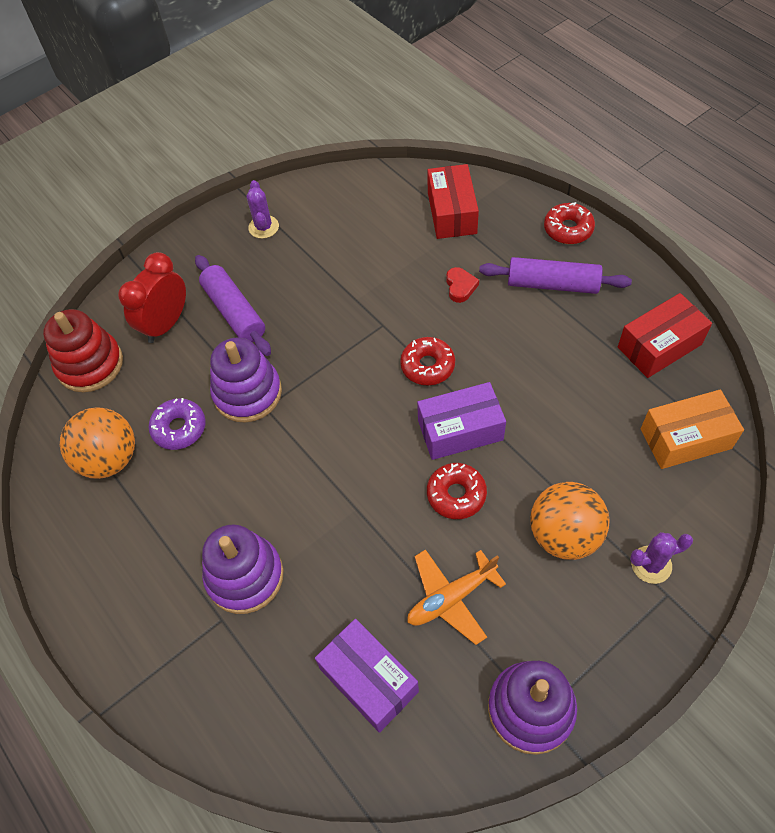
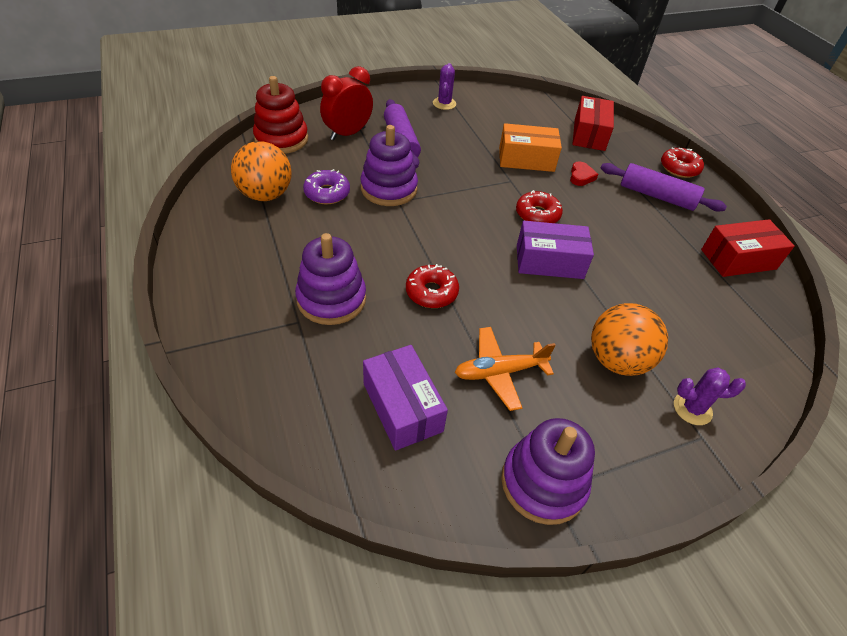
camera: 10 degrees right, 10 degrees down
red donut [427,463,487,519] -> red donut moved to [406,264,459,308]
orange box [641,390,744,469] -> orange box moved to [499,123,562,172]

